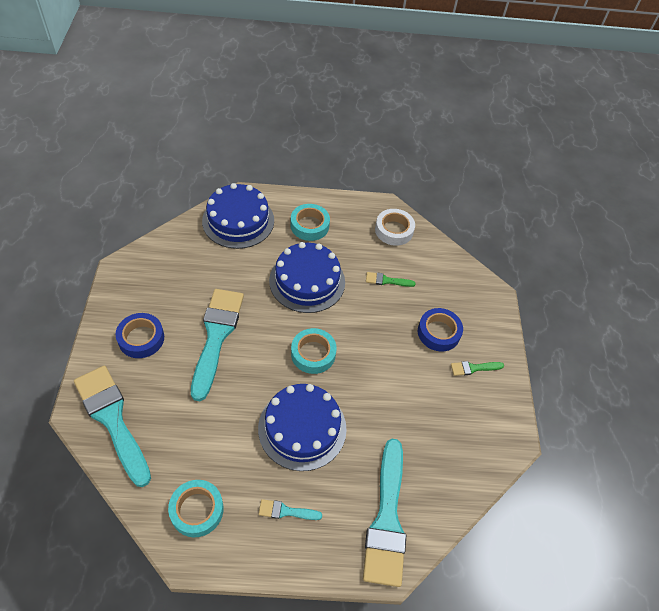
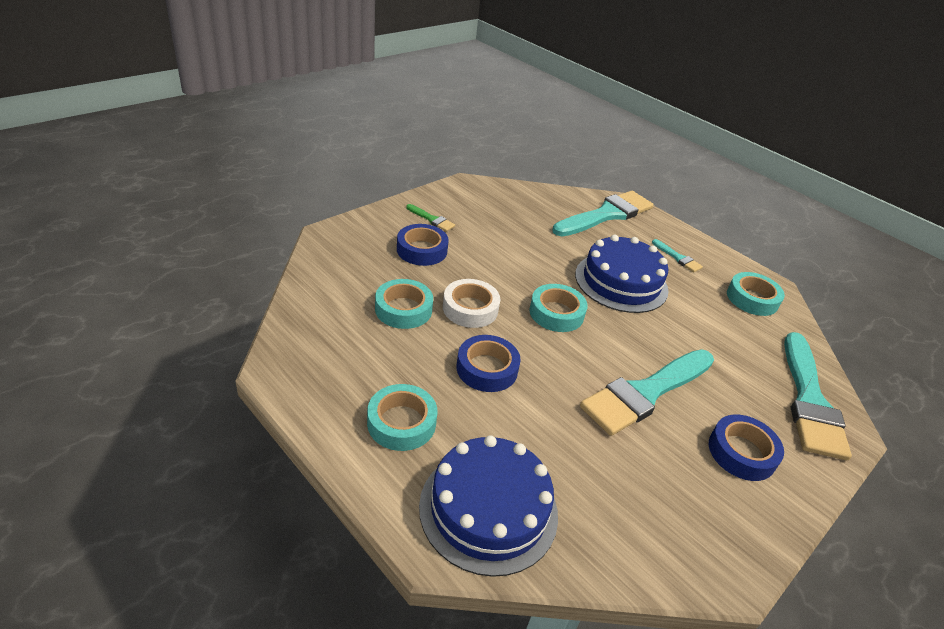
camera: 135 degrees left, 15 degrees down
blue cake [269,242,345,313] -> blue tape [457,335,521,392]
green brush [366,272,416,287] -> turquoise tape [375,279,433,329]
white tape [375,209,415,246] -> white tape moved to [443,279,500,328]

